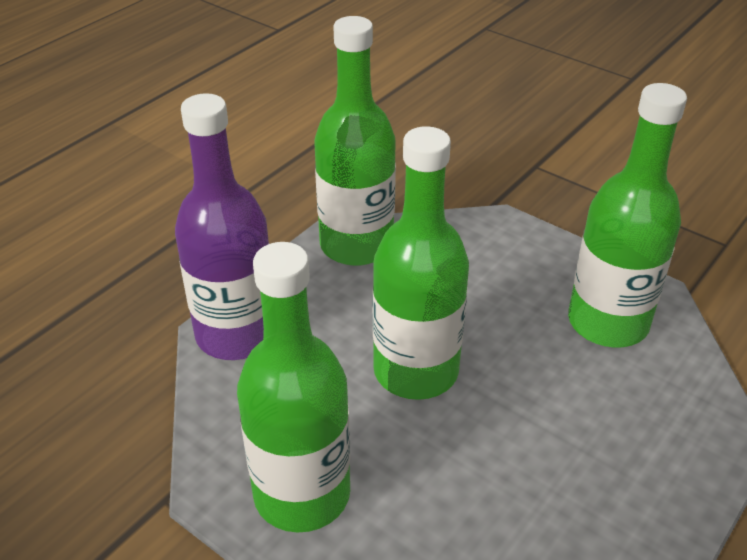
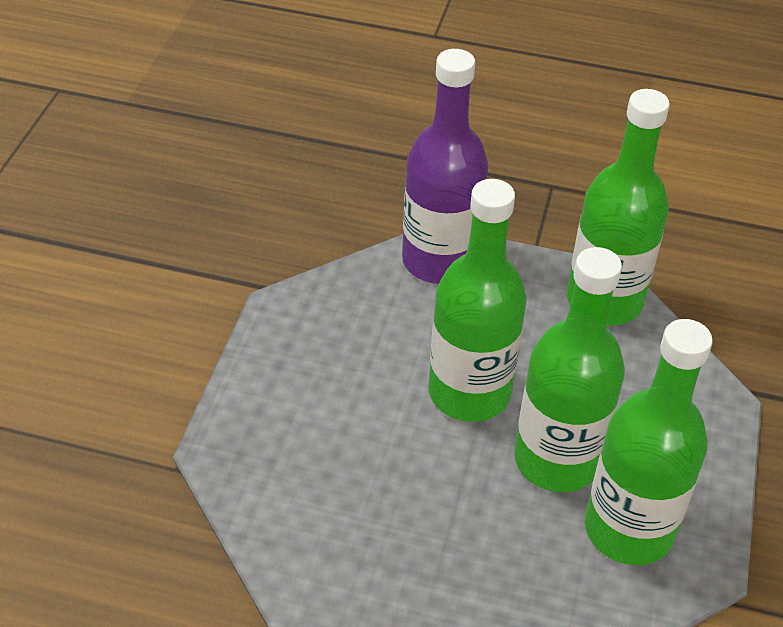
camera: 65 degrees right, 5 degrees up
green bottle [237,242,350,533] -> green bottle moved to [514,247,625,492]

